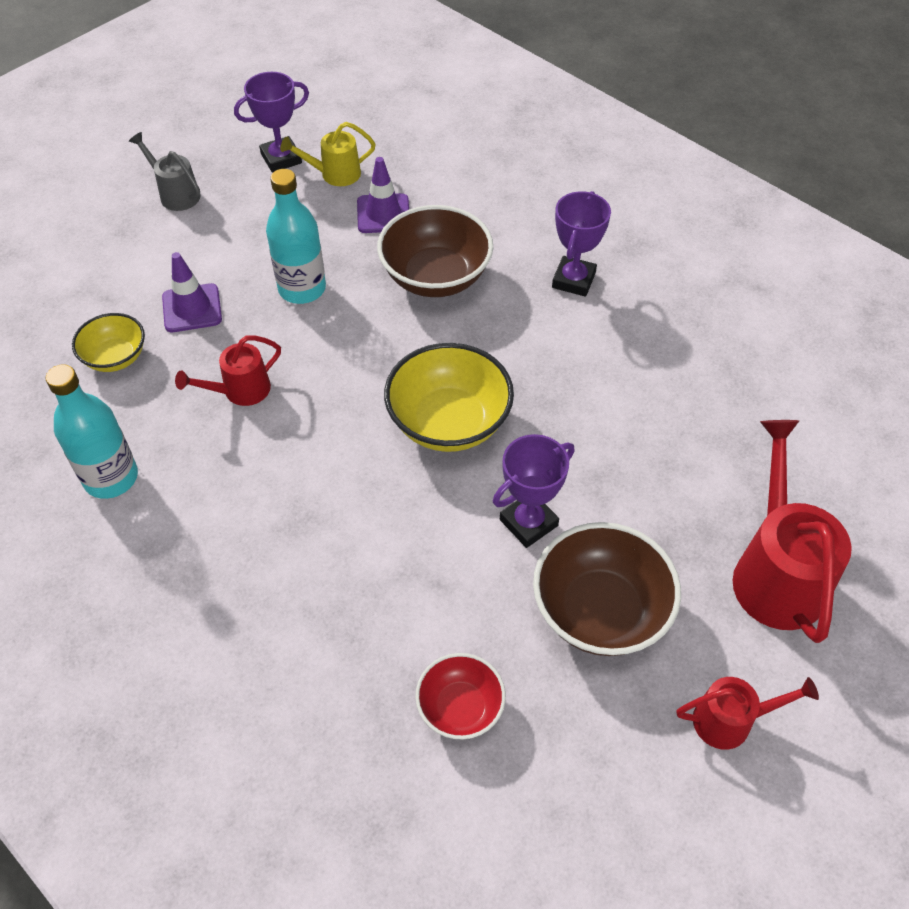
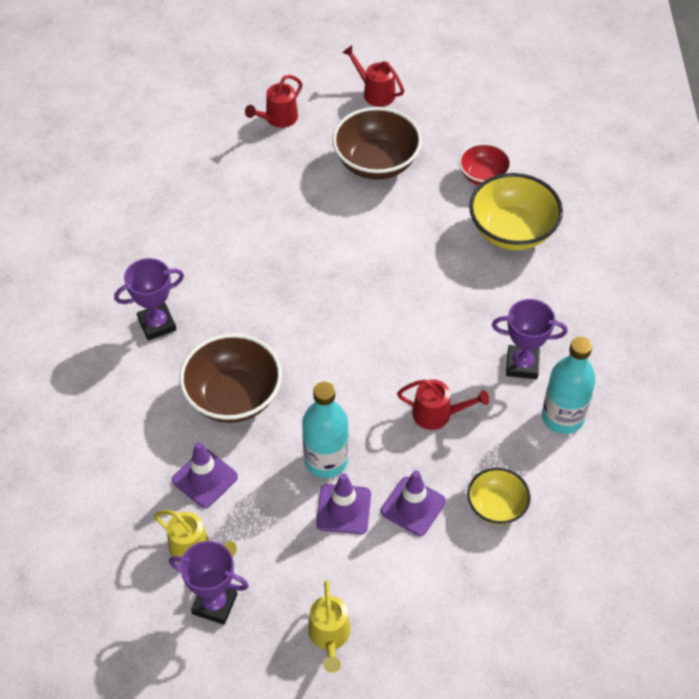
camera: 135 degrees left, 0 degrees up
grey watering can [129,132,200,211] -> yellow watering can [308,580,350,673]
yellow bowl [384,343,514,452] -> yellow bowl moved to [469,173,563,250]
purple trophy [493,434,575,548] -> purple trophy moved to [492,299,567,379]
red watering can [732,420,852,643] -> red watering can [245,75,302,128], size x0.55
none -> purple traffic cone [316,473,371,534]

